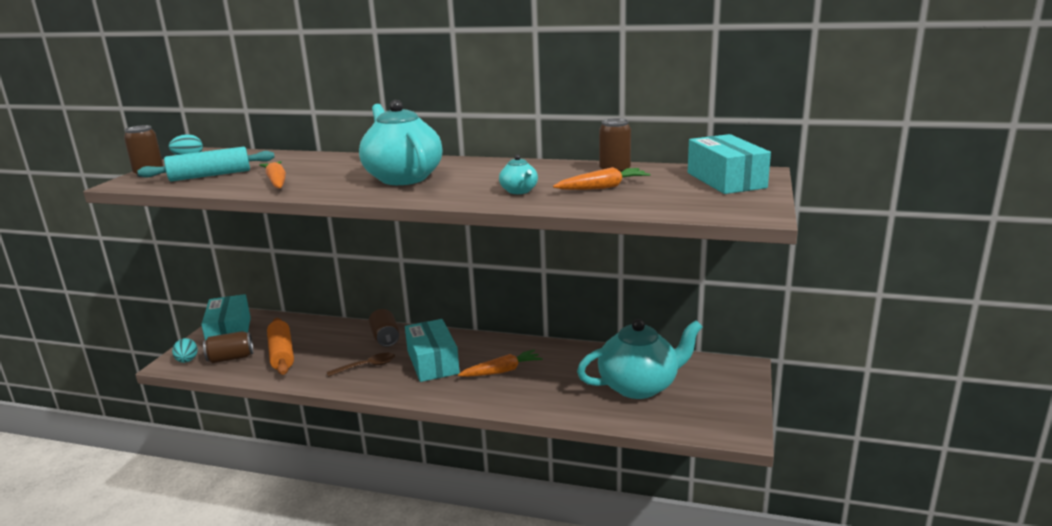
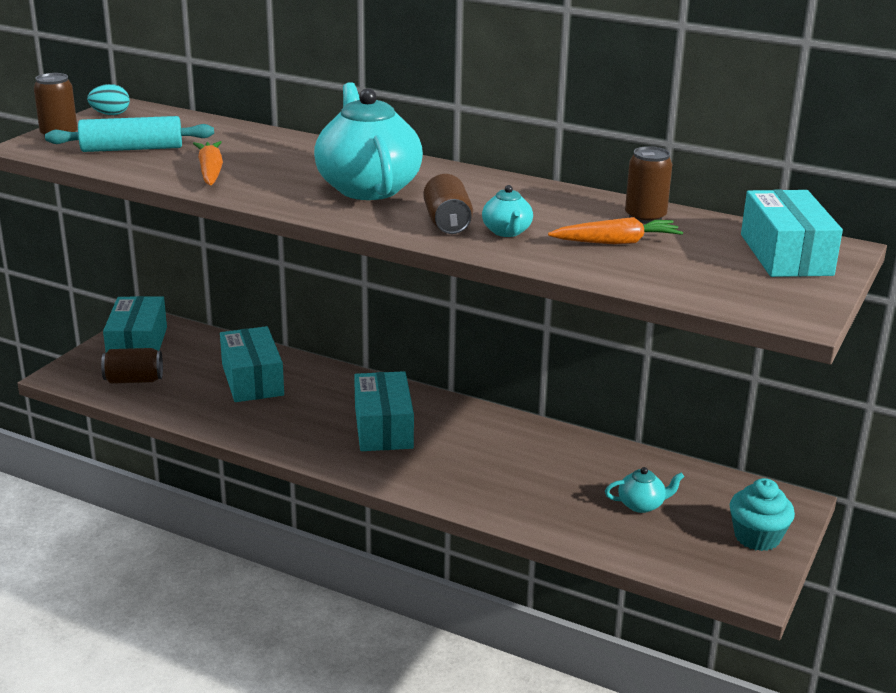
camera: 10 degrees right, 5 degrees up
turquoise egg [172,338,198,363] -> none
orange rolling pin [267,318,294,375] -> none
brown spoon [327,353,395,377] -> none
brown can [368,309,400,347] -> brown can moved to [423,174,473,234]
orange carrot [458,350,543,377] -> none
turquoise teapot [577,319,702,399] -> turquoise teapot [605,467,684,513], size x0.44
none -> turquoise box [220,326,284,402]
none -> turquoise cupcake [730,478,795,551]

